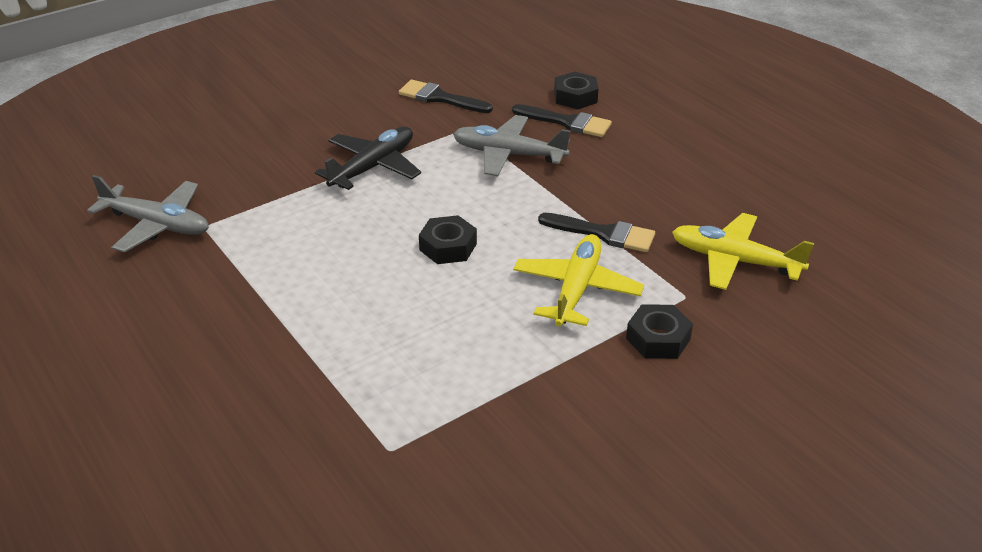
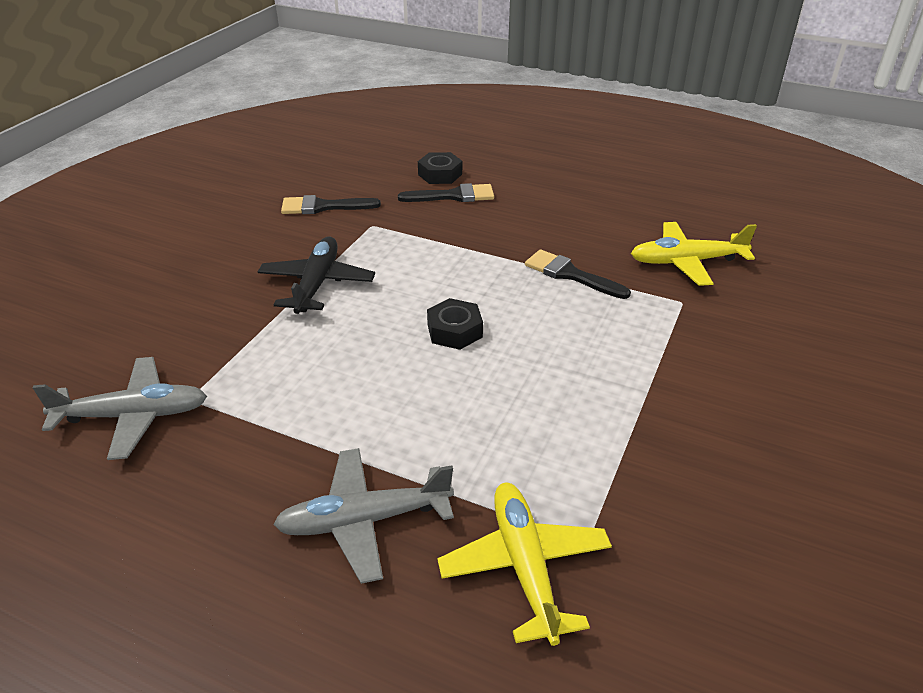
camera: 30 degrees left, 0 degrees up
grey plane [453,115,570,176] -> grey plane moved to [273,448,454,584]
yellow plane [513,234,644,327] -> yellow plane moved to [437,483,612,646]
black brush [538,213,655,252] -> black brush turned 135 degrees counterclockwise [525,249,631,299]
black nut [626,304,693,359] -> none

